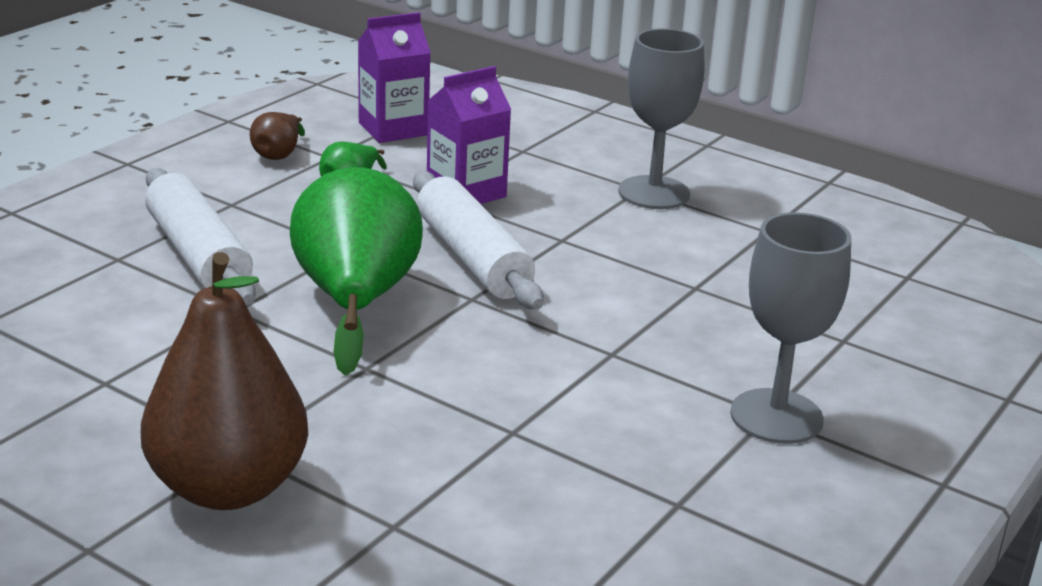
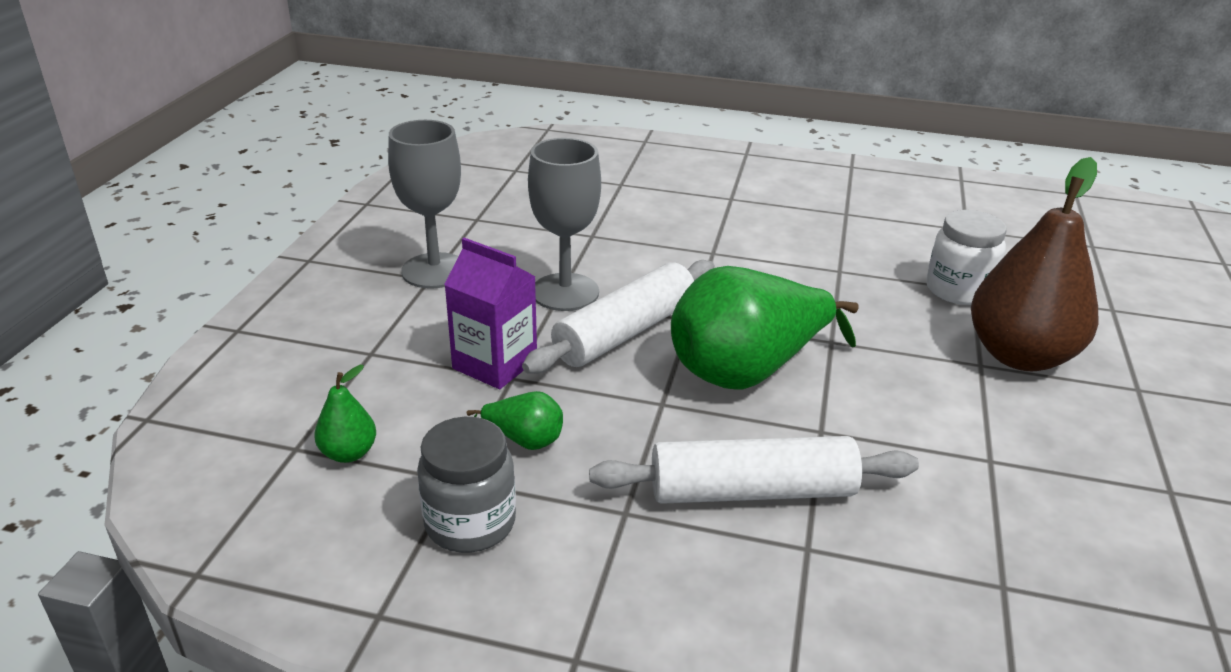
camera: 110 degrees left, 5 degrees up
white rolling pin [145,168,256,305] -> white rolling pin turned 45 degrees clockwise [589,436,919,504]
brown pear [250,112,305,160] -> grey jar [417,417,516,553]
purple carton [358,12,431,143] -> green pear [314,365,376,463]
grey goblet [730,212,852,444] -> grey goblet moved to [528,138,601,311]
none -> white jar [926,210,1007,305]

